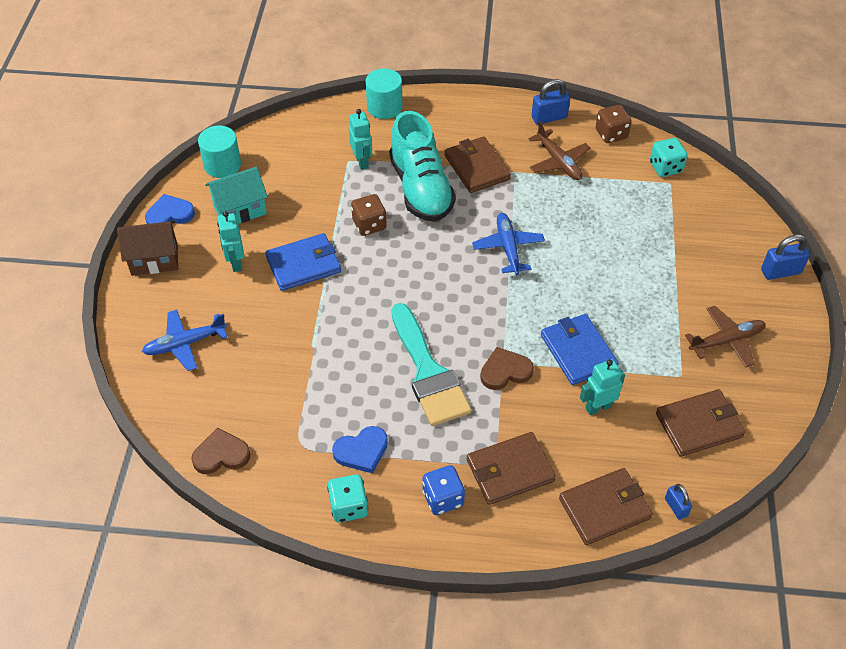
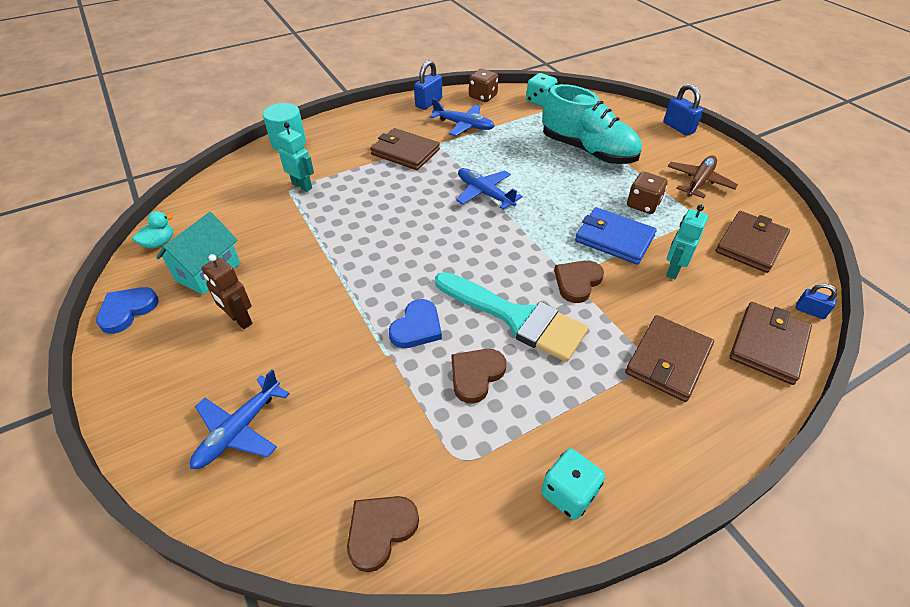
camera: 35 degrees left, 5 degrees down
brown house [117,221,178,276] -> none
turquoise cylinder [198,126,241,178] -> turquoise duck [132,211,174,249]
turquoise robot [217,211,244,272] -> brown robot [202,254,253,329]
blue wallet [265,233,341,291] -> none
blue heart [332,426,388,474] -> blue heart moved to [389,299,442,348]
brown dice [351,194,387,236] -> brown dice moved to [627,172,668,214]
turquoise shoe [389,111,456,222] -> turquoise shoe moved to [542,84,642,164]
blue dice [422,465,465,515] -> none
brown plane [528,121,590,180] -> blue plane [430,98,495,136]
blue padlock [761,234,810,280] -> blue padlock turned 75 degrees counterclockwise [663,84,703,136]
none -> brown heart [452,349,506,404]

